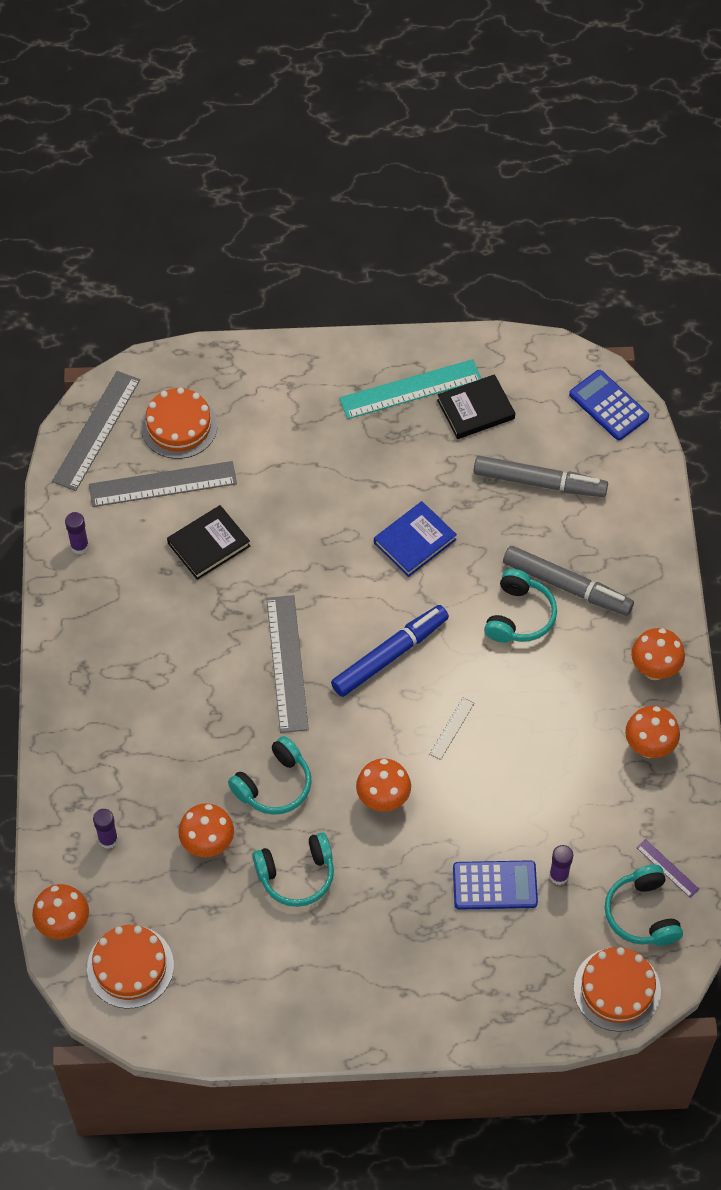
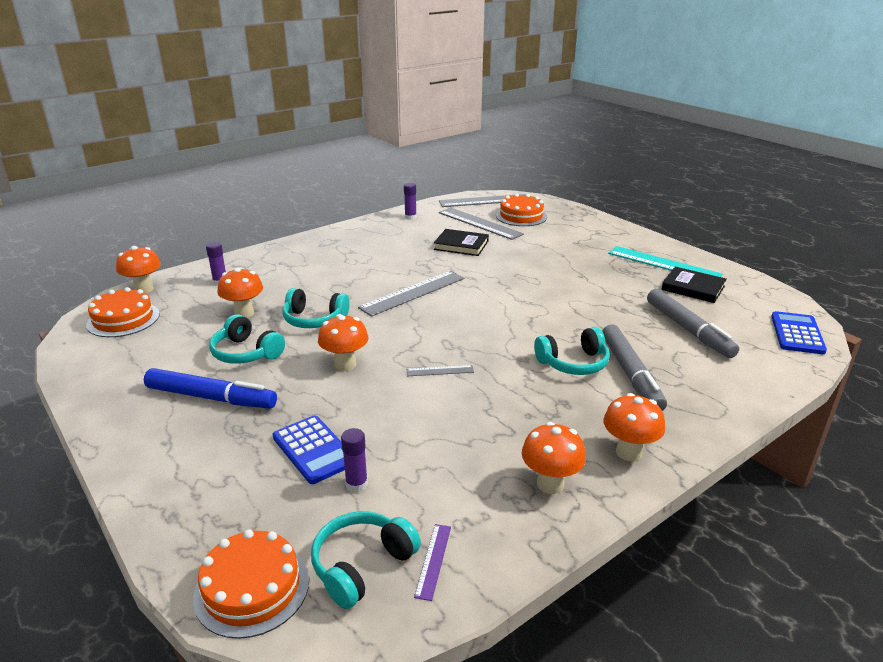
camera: 55 degrees right, 30 degrees down
blue marker [331,605,449,697] -> blue marker moved to [144,368,277,409]
blue book [374,501,457,577] -> none

